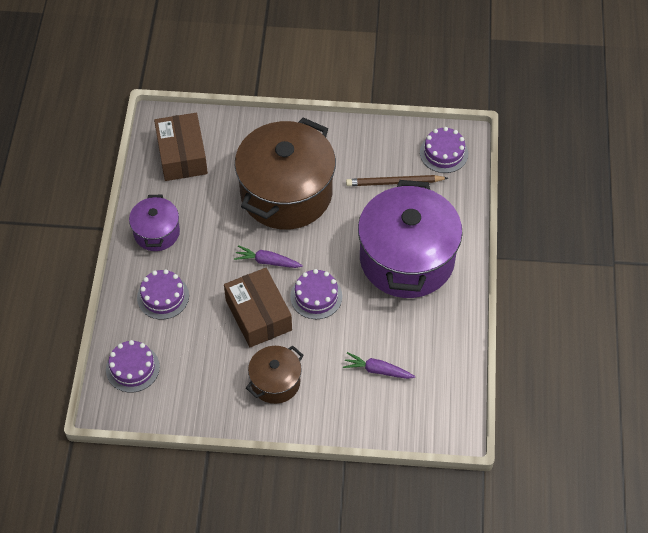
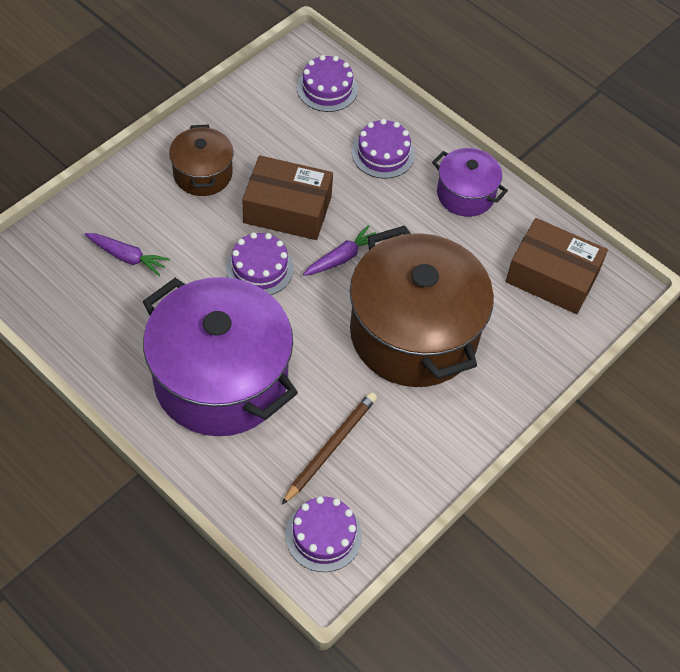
camera: 125 degrees right, 0 degrees up
purple carrot [343,352,415,379] -> purple carrot turned 60 degrees clockwise [85,233,170,276]

